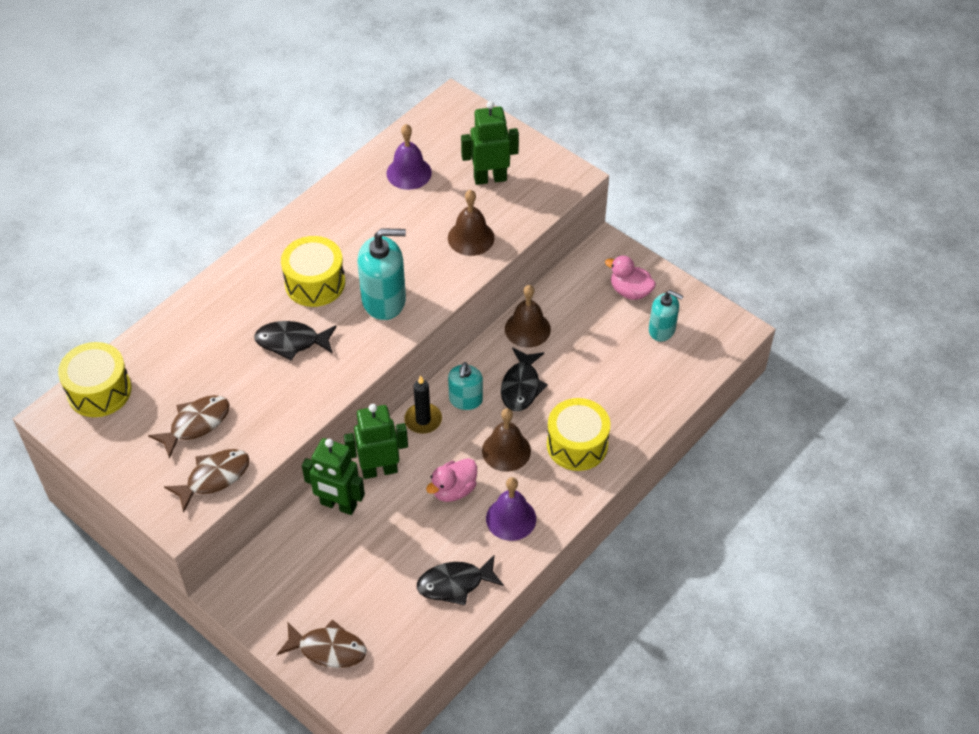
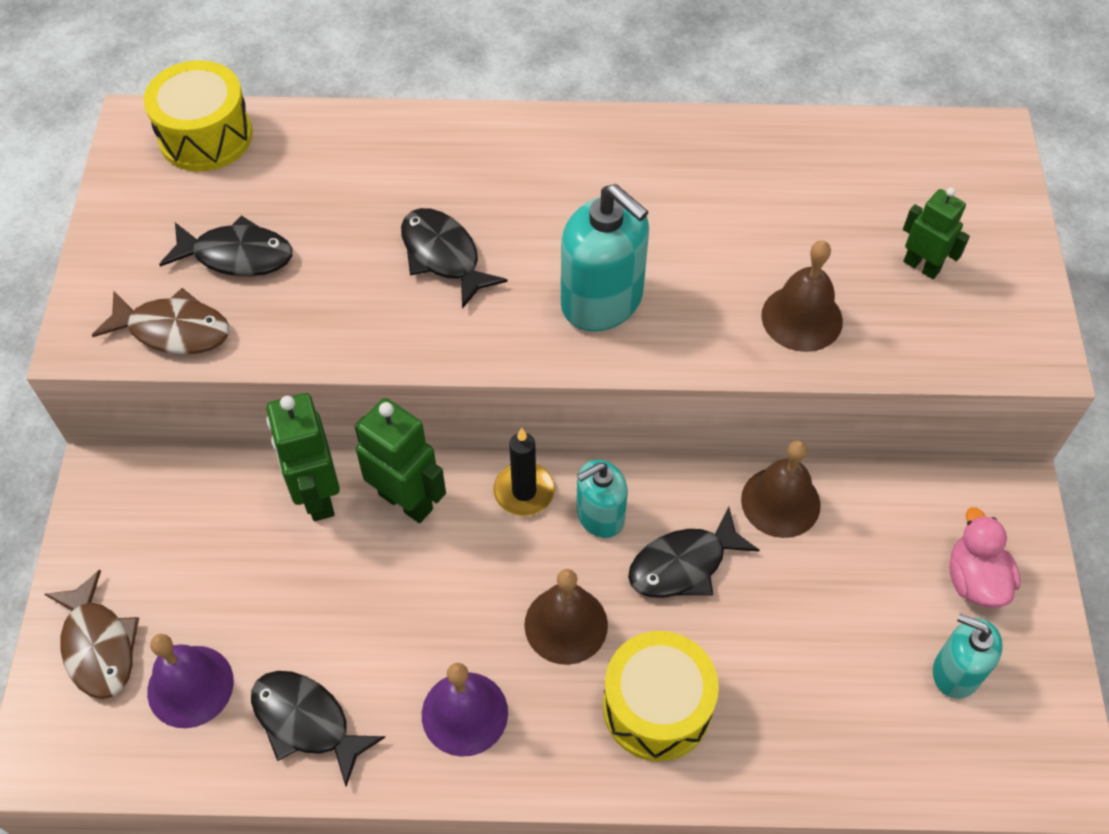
camera: 50 degrees right, 5 degrees up
brown fish [148,395,230,459] -> black fish [159,216,293,276]
yellow drum [281,236,345,307] -> none
purple bell [386,124,432,190] -> purple bell moved to [147,634,234,728]
pink duck [426,458,477,502] -> none
green robot [461,101,519,185] -> green robot [903,188,970,279], size x0.64
turquoise soap dispenser [649,290,683,341] -> turquoise soap dispenser turned 135 degrees clockwise [933,614,1003,699]

